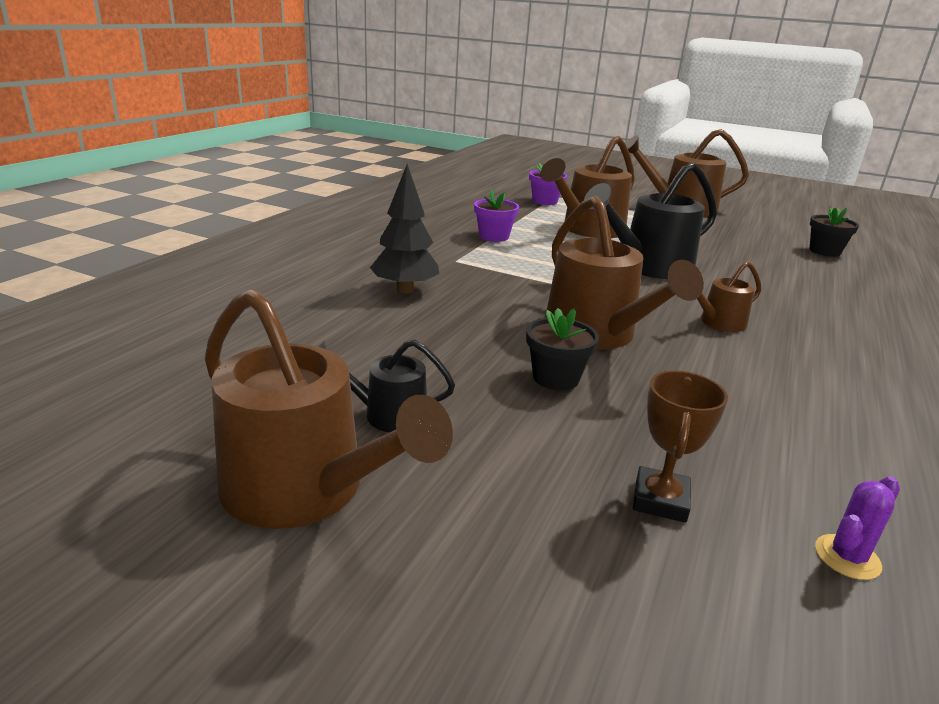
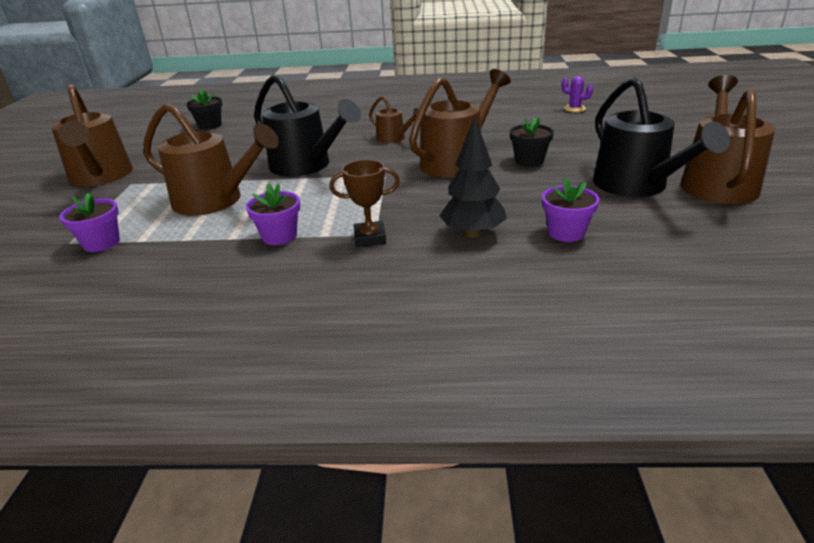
camera: 110 degrees left, 5 degrees up
black watering can [318,340,455,432] -> black watering can [593,77,730,197], size x1.93
brown trophy [633,371,728,523] -> brown trophy moved to [329,160,400,247]
none -> purple flower pot [542,177,600,242]

